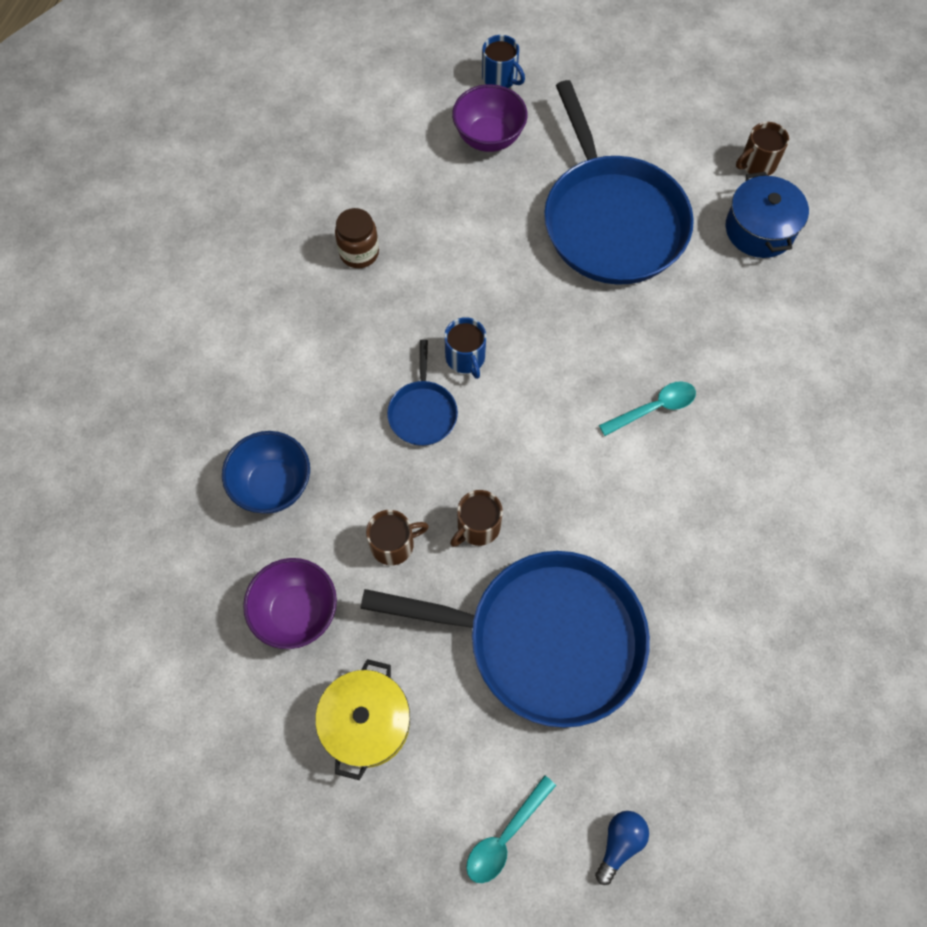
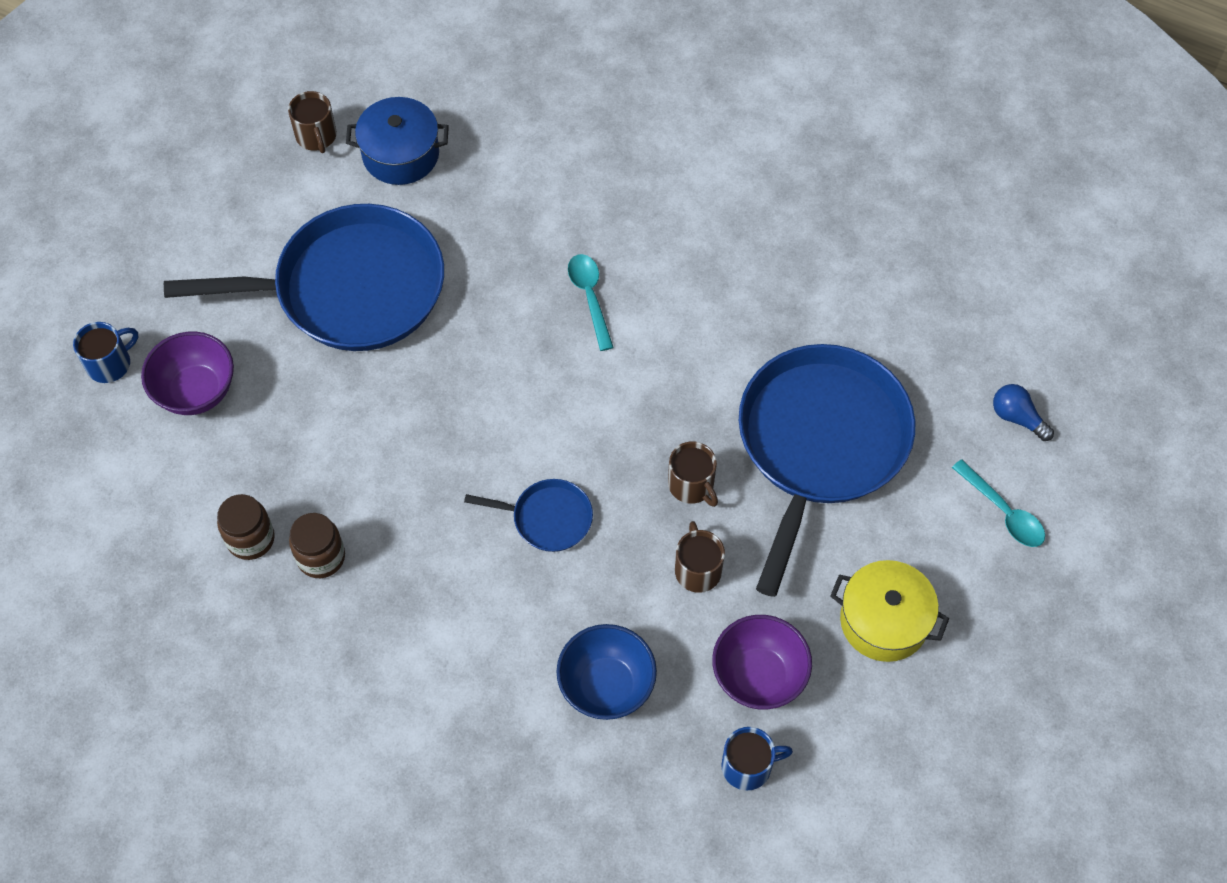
camera: 80 degrees left, 5 degrees down
blue mug [444,317,486,379] -> blue mug moved to [721,727,793,791]
none -> brown jar [217,494,275,560]

